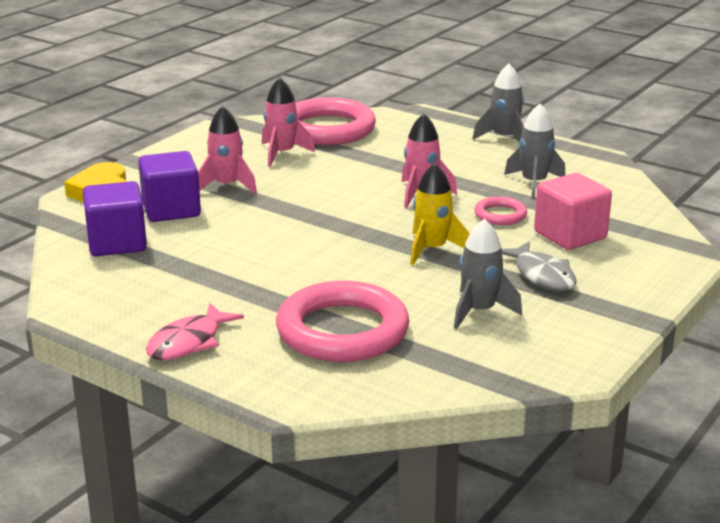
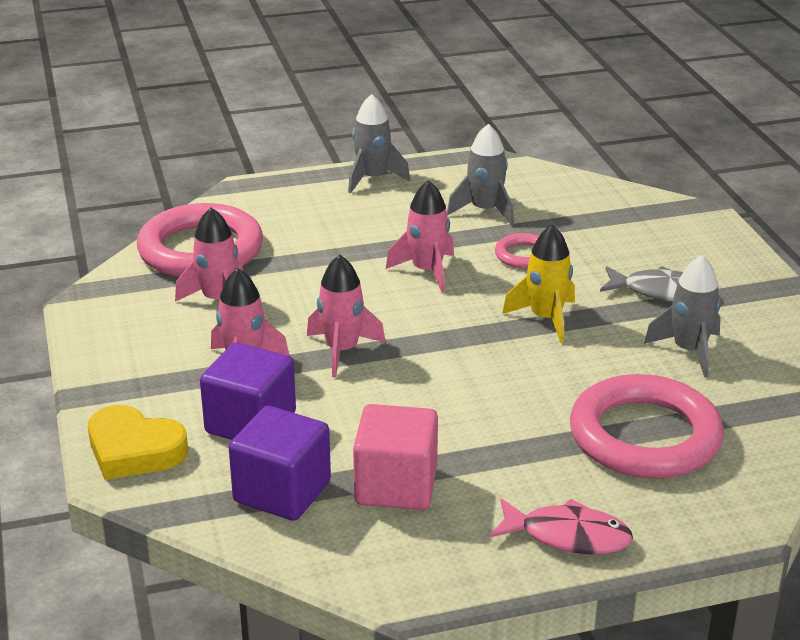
camera: 50 degrees left, 5 degrees up
pink fish [146,303,244,360] -> pink fish turned 60 degrees counterclockwise [489,498,633,554]
pink cube [534,173,612,250] -> pink cube moved to [353,404,438,510]
none -> pink rocket [307,255,386,377]

